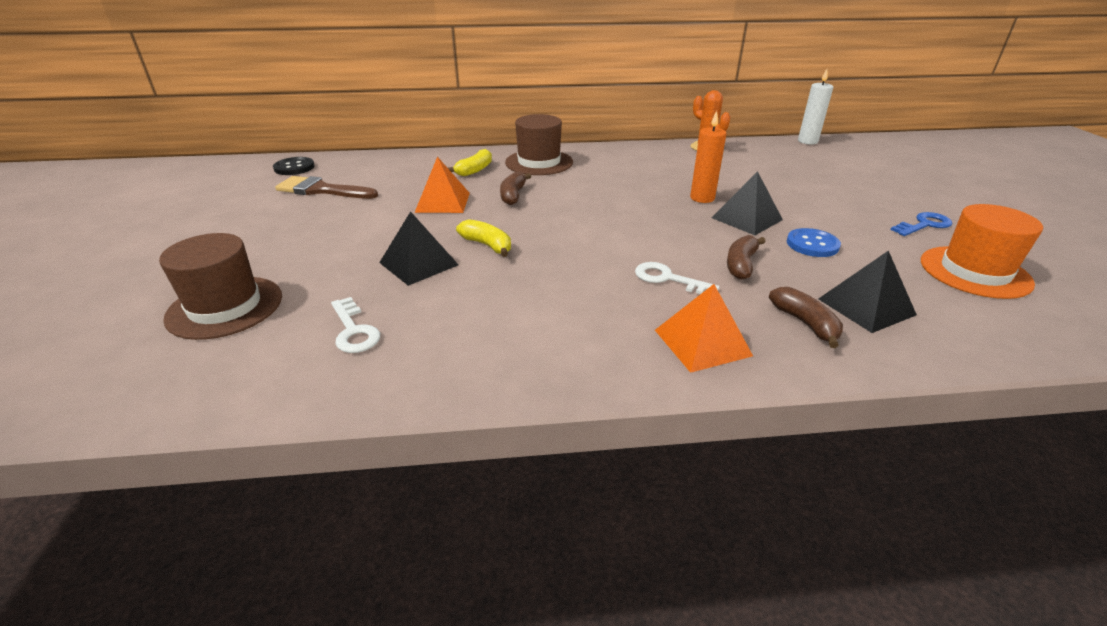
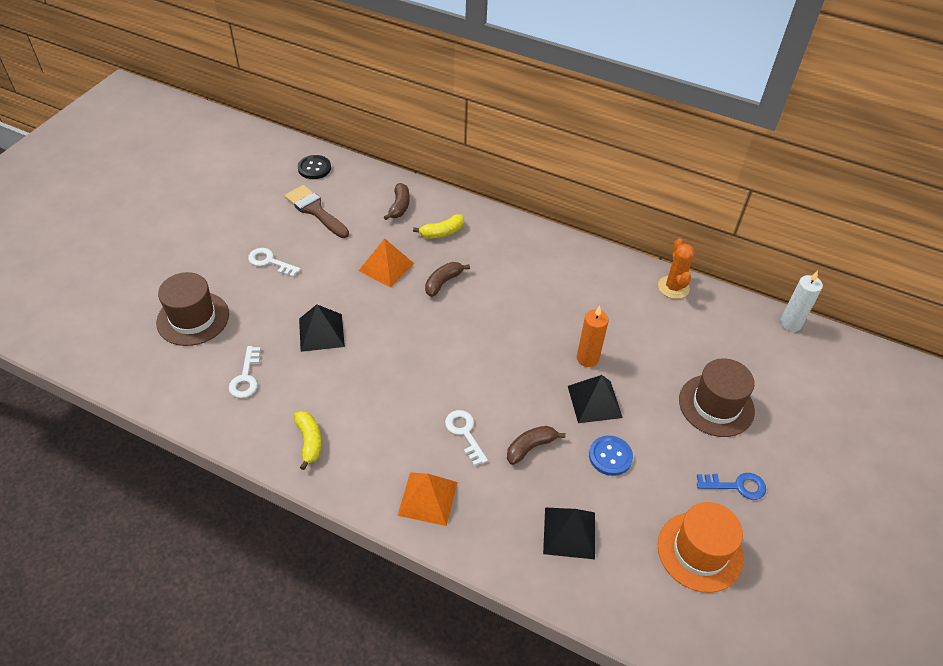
camera: 30 degrees right, 15 degrees up
yellow banana [456,219,511,257] -> yellow banana moved to [294,411,322,470]
brown hat [505,114,573,175] -> brown hat moved to [679,358,755,437]
brown banana [769,287,843,348] -> brown banana moved to [384,183,410,220]
none -> white key [248,248,301,277]

